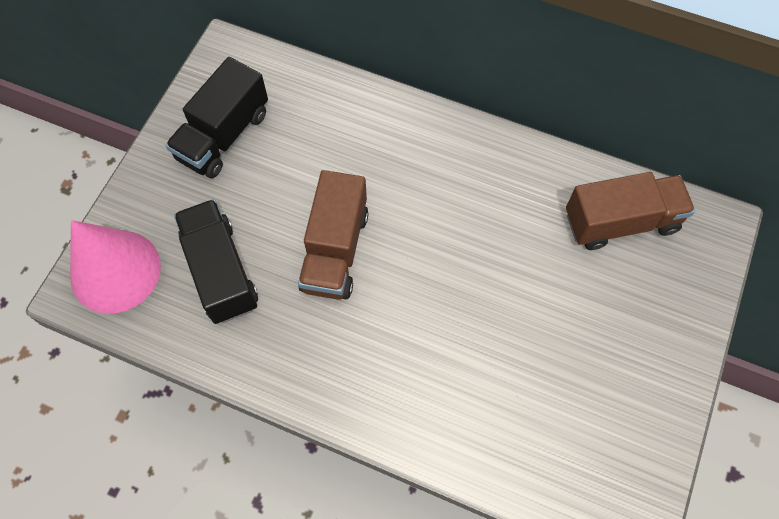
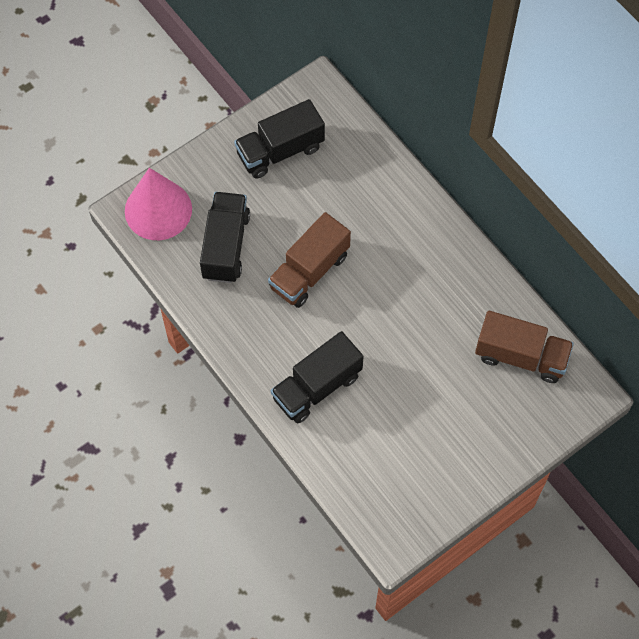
camera: 30 degrees right, 0 degrees up
none -> black truck [271,331,364,423]

